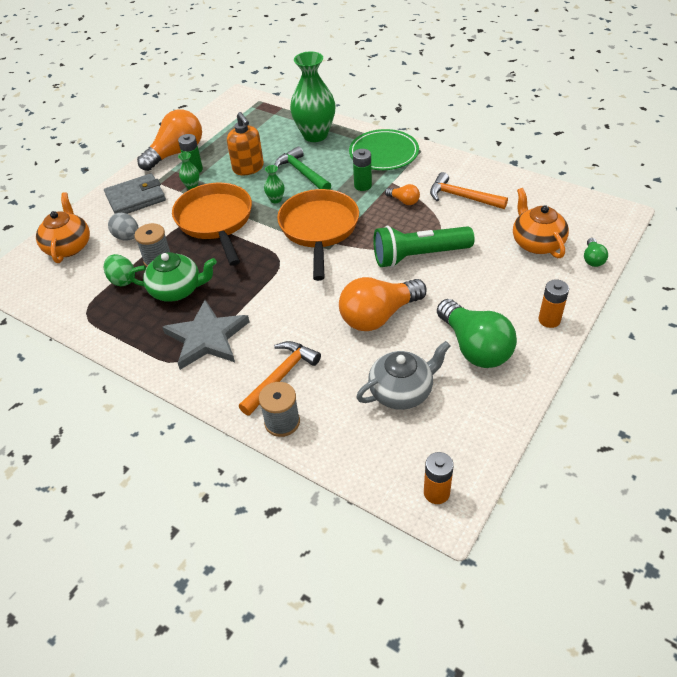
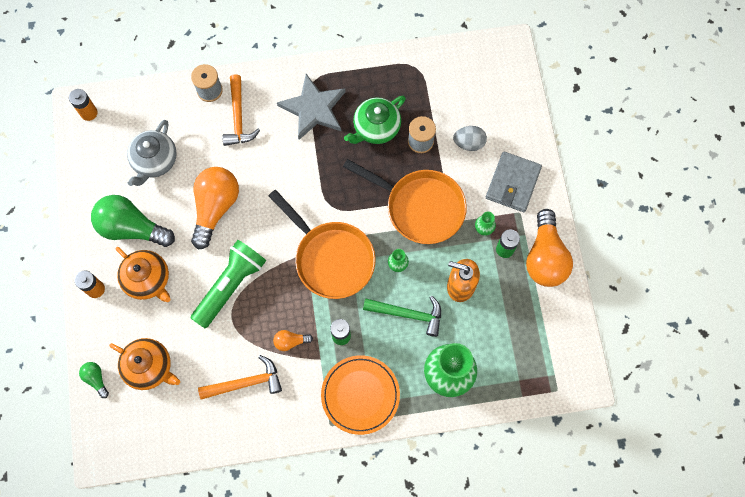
camera: 135 degrees right, 25 degrees up
orange teapot [36,192,90,263] -> orange teapot moved to [116,247,170,302]
green egg [104,254,135,287] -> none
green plate [349,129,419,170] -> orange plate [321,355,400,435]

